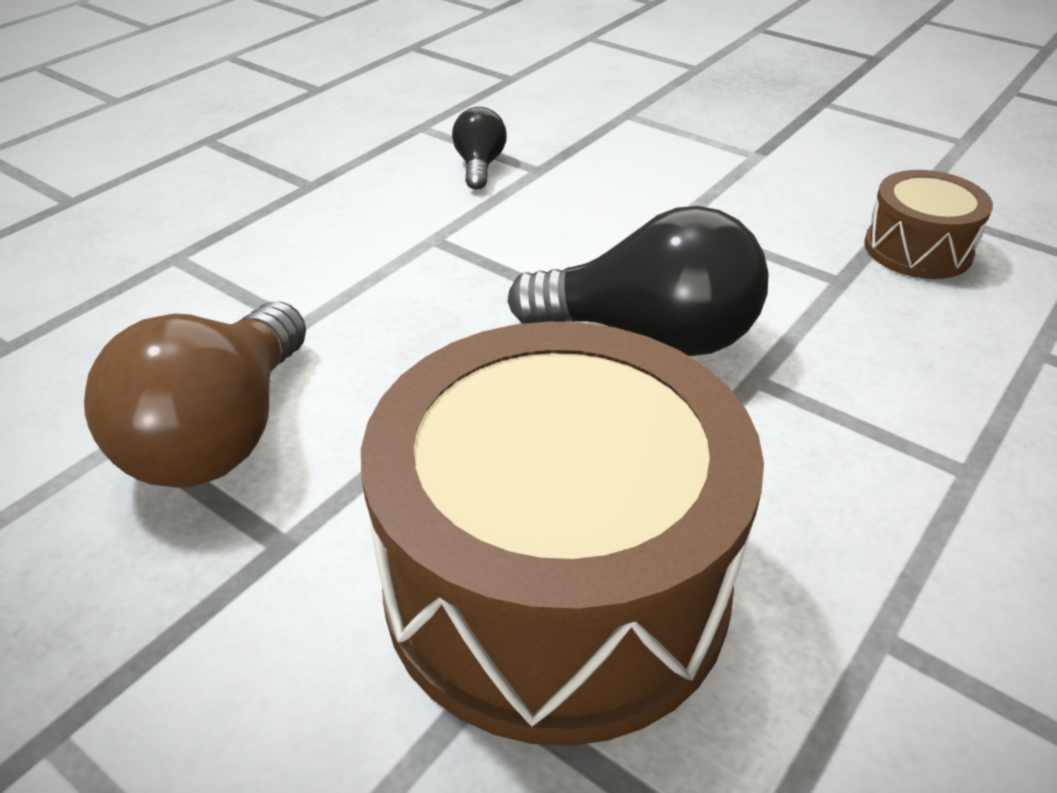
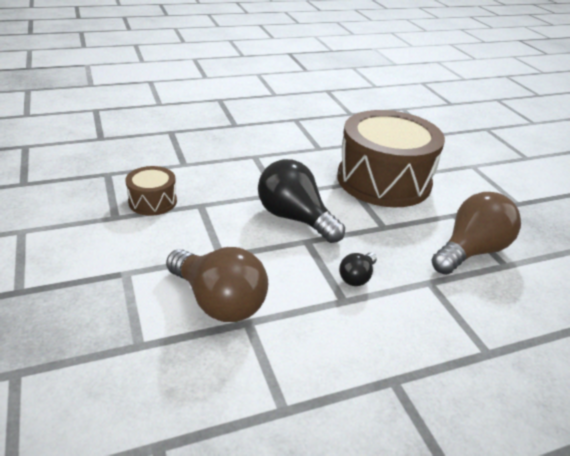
camera: 150 degrees left, 5 degrees down
black light bulb [452,107,507,190] -> black light bulb moved to [339,252,377,286]
none -> brown light bulb [166,247,268,322]

